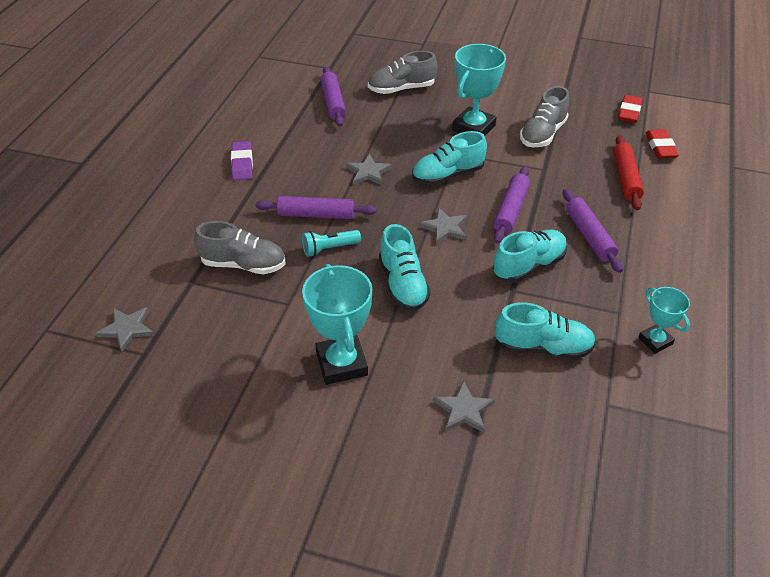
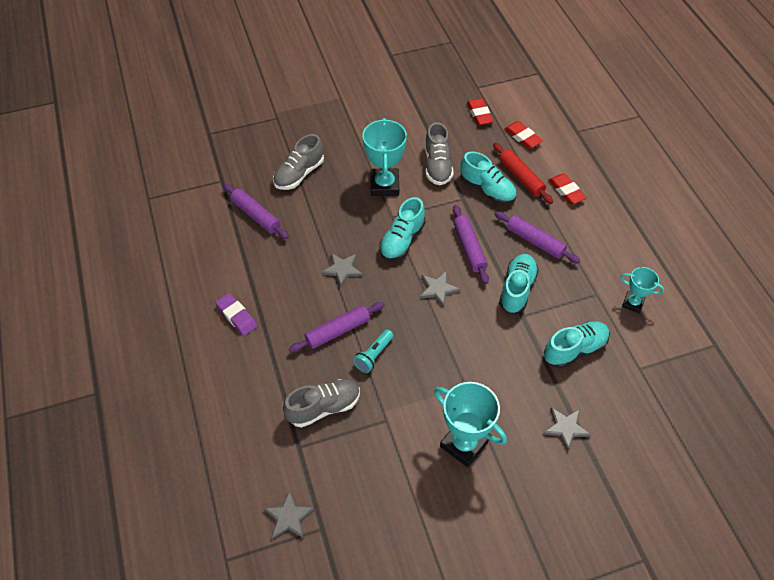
camera: 35 degrees left, 10 degrees up
turquoise shoe [379,224,431,311] -> turquoise shoe moved to [460,151,517,204]
none -> red eraser [549,173,586,204]

